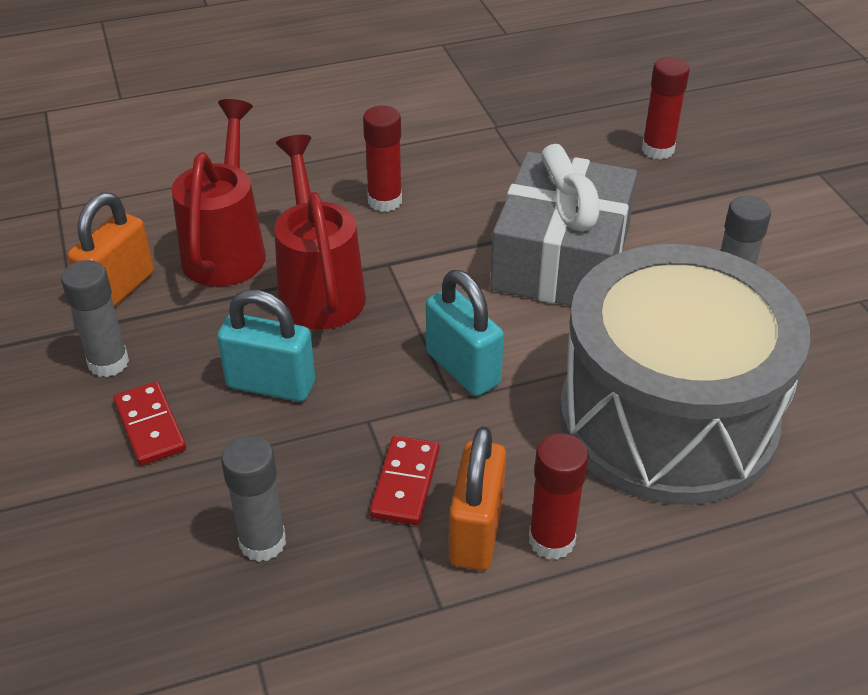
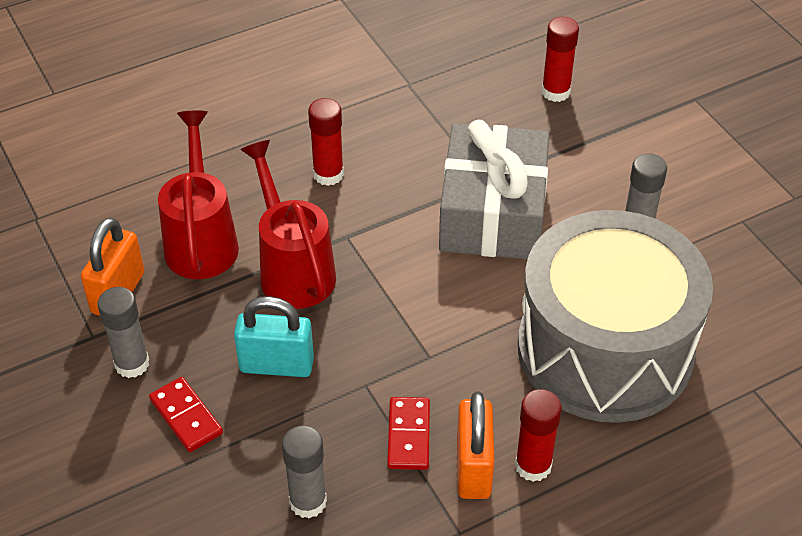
camera: 10 degrees left, 5 degrees up
turquoise padlock [426,270,504,396] -> none

